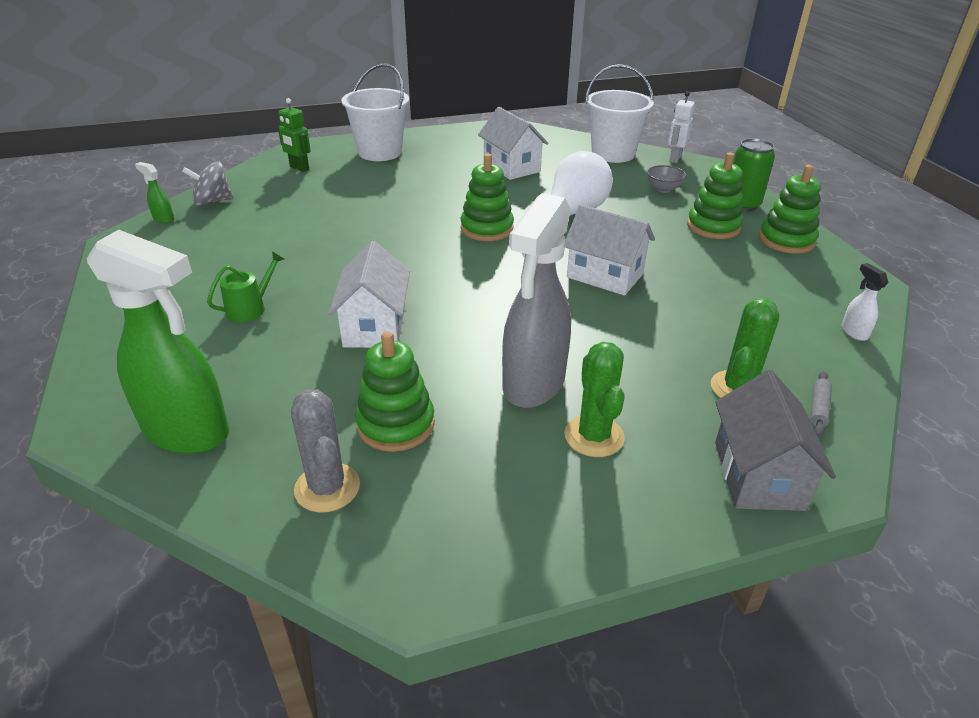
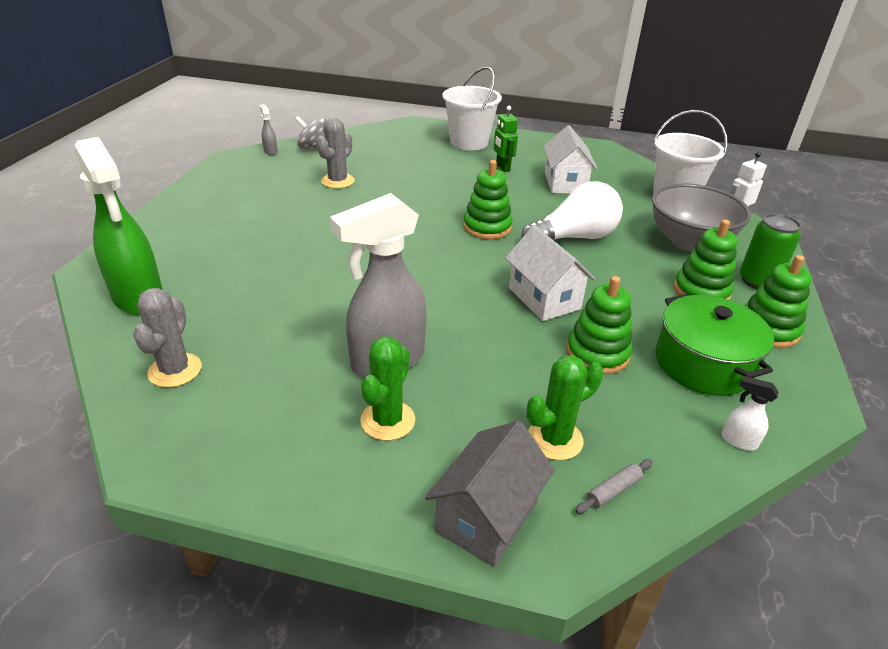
camera: 30 degrees right, 0 degrees up
green spray bottle [135,162,174,223] -> grey spray bottle [259,105,277,155]
green watering can [207,251,284,322] -> none
green robot [278,98,311,172] -> green robot moved to [494,106,518,172]
white house [328,241,410,348] -> none
green stacking toy [355,331,435,452] -> green stacking toy moved to [566,276,633,374]
grey bowl [647,165,686,193] -> grey bowl [652,184,751,252], size x2.33
white spray bottle [842,263,888,341] -> white spray bottle turned 75 degrees counterclockwise [722,376,778,450]
none -> grey cactus [317,118,355,189]
none -> green pot [655,294,774,396]

